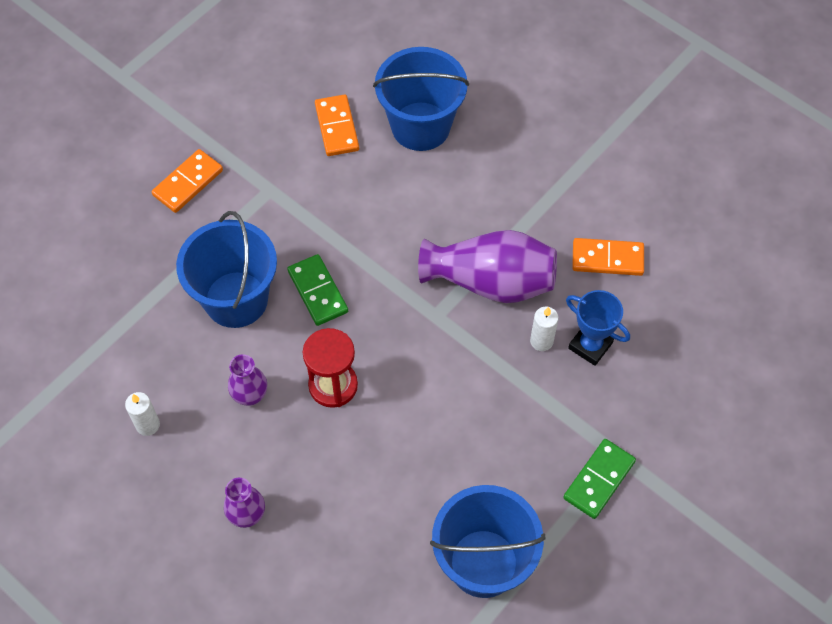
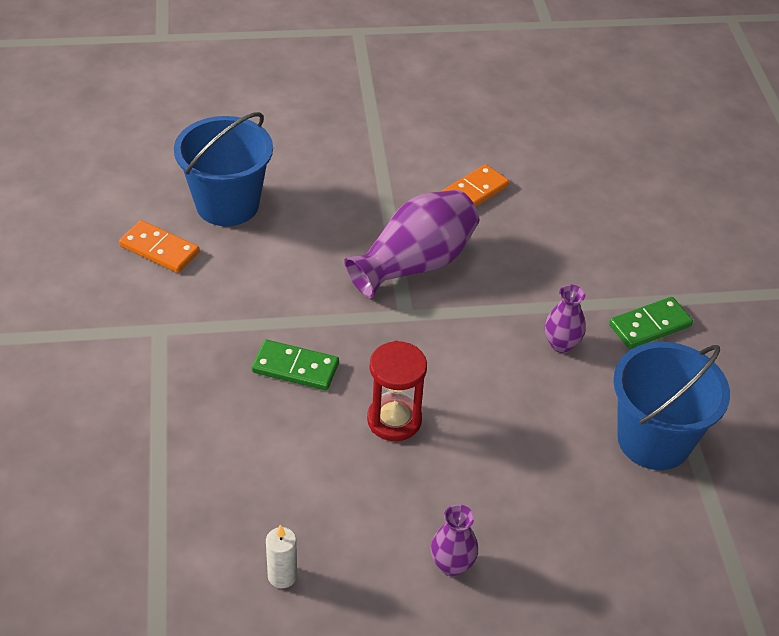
camera: 50 degrees left, 15 degrees down
orange domino [152,149,223,213] -> none
blue bucket [176,211,277,328] -> none
purple vase [228,354,267,406] -> purple vase moved to [545,284,586,353]
white candle [530,307,559,351] -> none
green domino [563,439,636,519] -> green domino turned 75 degrees clockwise [609,297,693,349]
blue trophy [566,290,630,366] -> none

